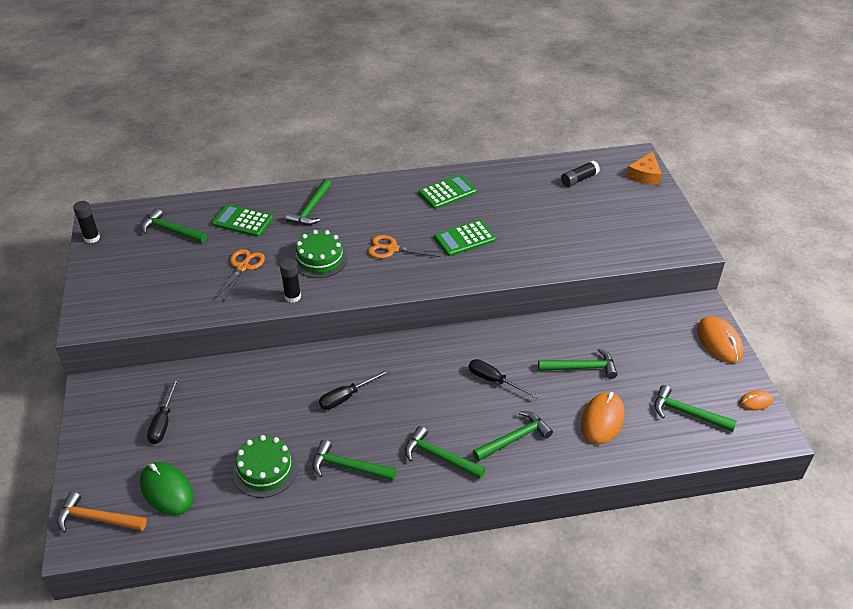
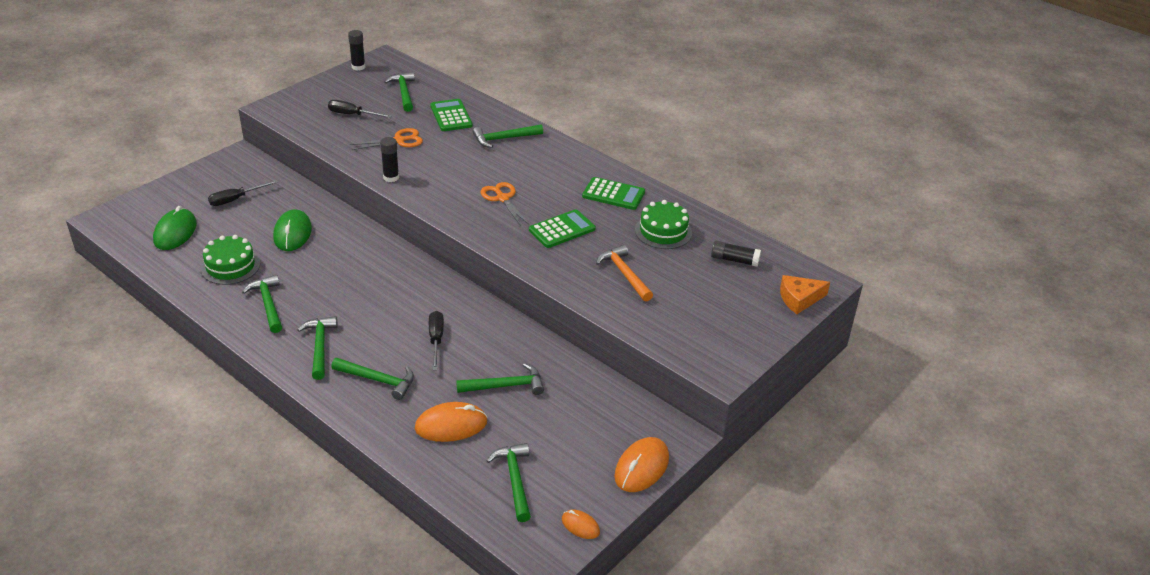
camera: 50 degrees right, 5 degrees down
orange hammer [57,492,147,533] -> orange hammer moved to [596,245,653,301]
green cake [293,230,348,278] -> green cake moved to [635,200,692,249]
black screwdriver [319,369,389,410] -> black screwdriver moved to [328,100,392,118]
green calculator [434,220,496,256] -> green calculator turned 120 degrees clockwise [529,209,596,248]
green hammer [538,348,618,379] -> green hammer turned 60 degrees counterclockwise [456,363,544,395]
none -> green mouse [273,209,312,251]

